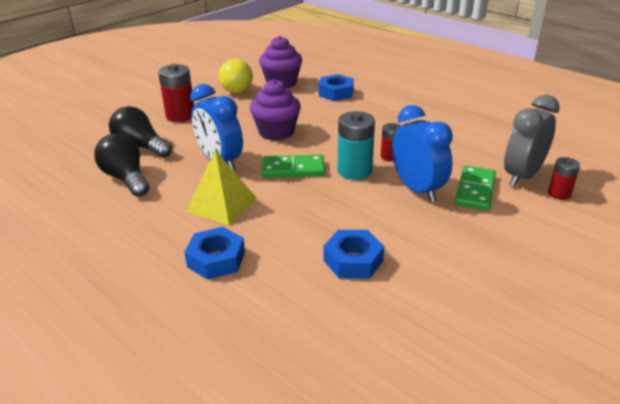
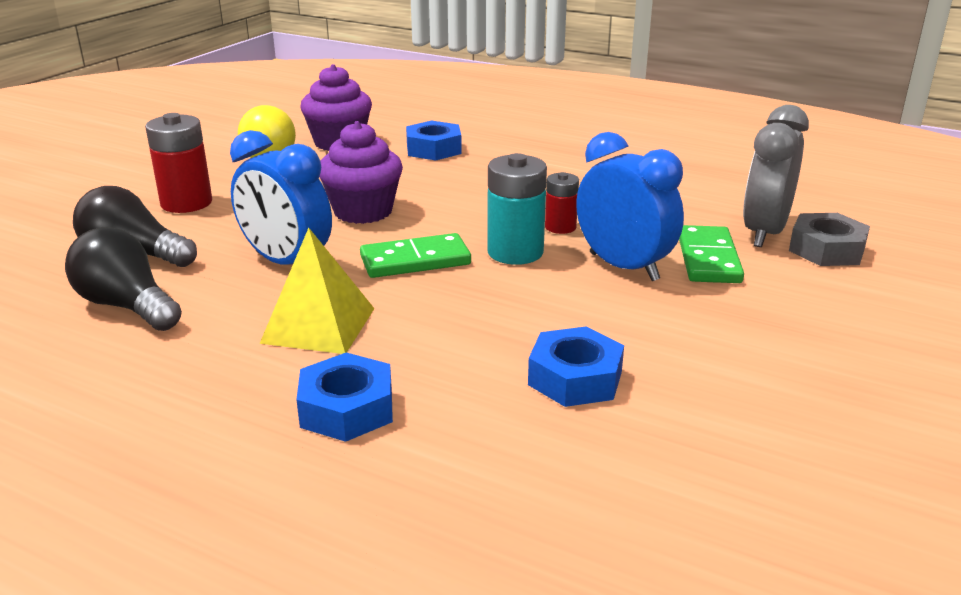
camera: 15 degrees left, 5 degrees down
red battery [548,157,580,200] -> grey nut [789,213,870,266]

